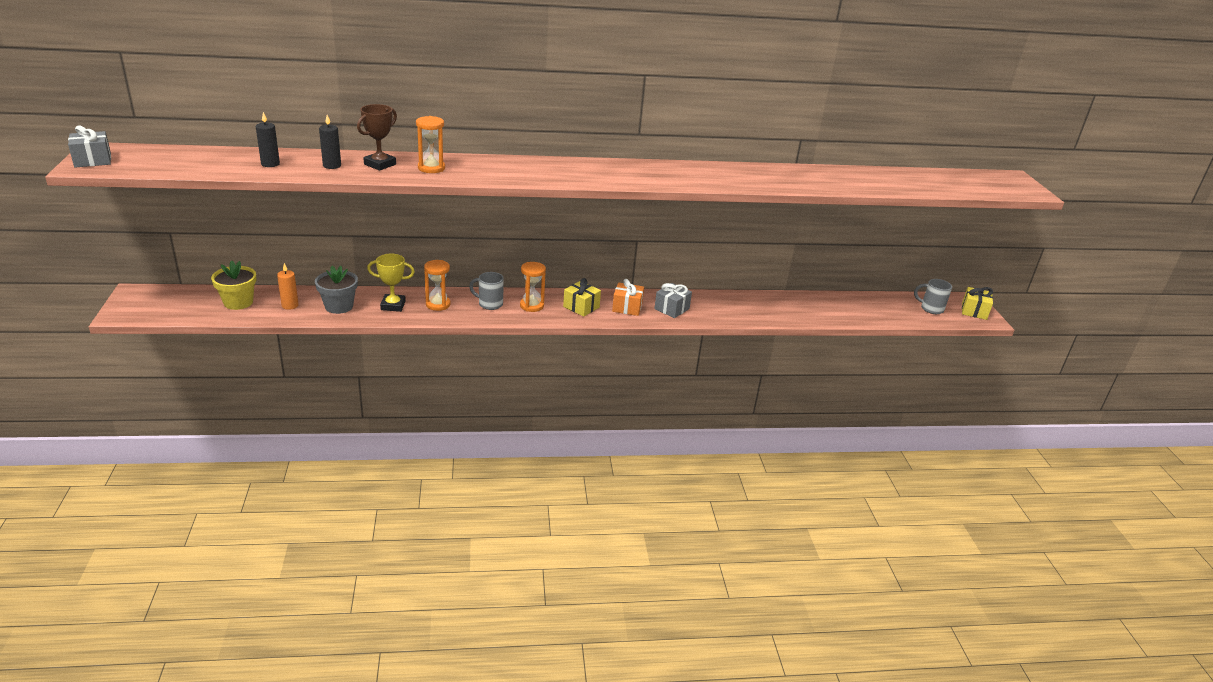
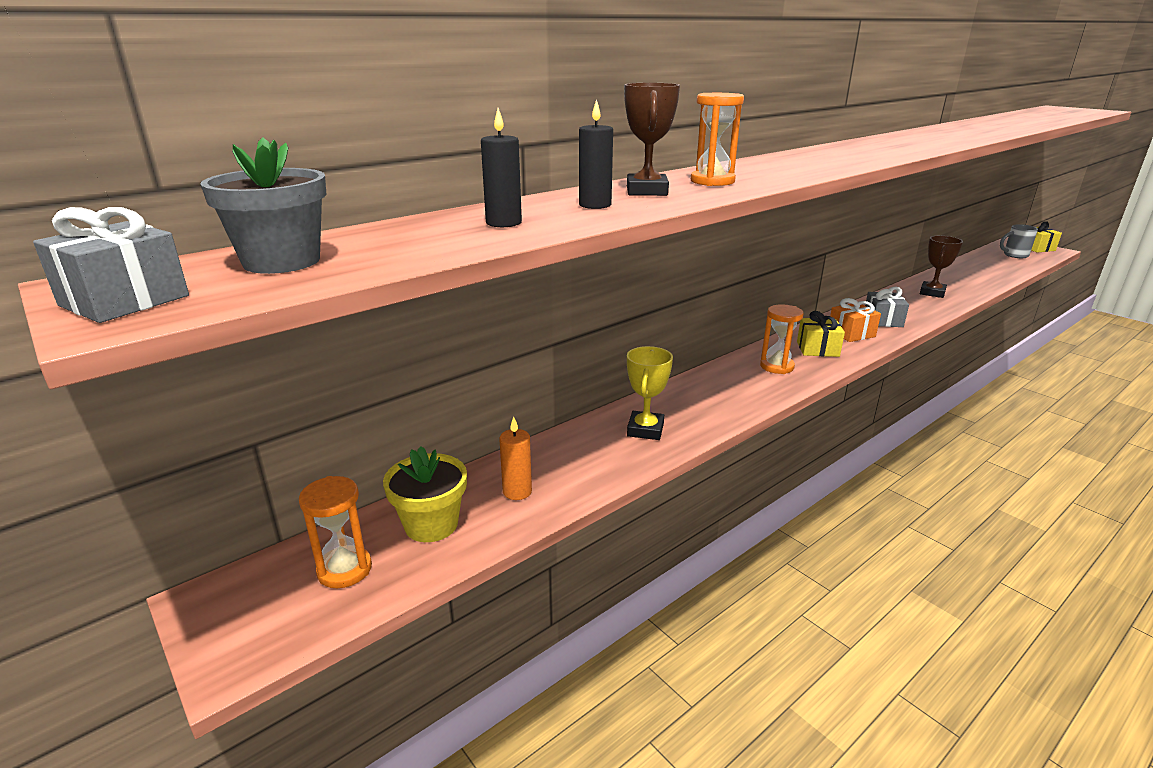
camera: 30 degrees left, 5 degrees down
grey flower pot [315,266,358,314] -> grey flower pot moved to [200,138,327,274]
yellow trophy [367,254,415,312] -> yellow trophy turned 45 degrees counterclockwise [627,346,673,440]
orange hourglass [424,260,451,311] -> orange hourglass moved to [299,476,372,588]
grey mug [469,272,504,310] -> none
none -> brown trophy [920,236,963,298]

